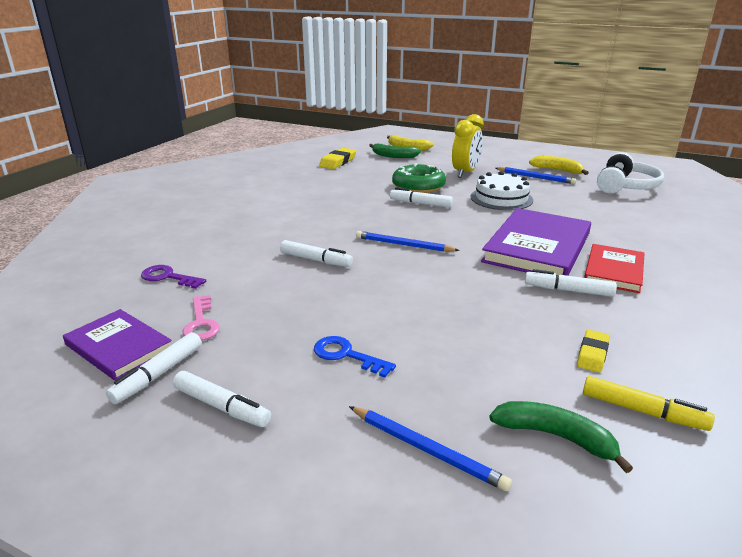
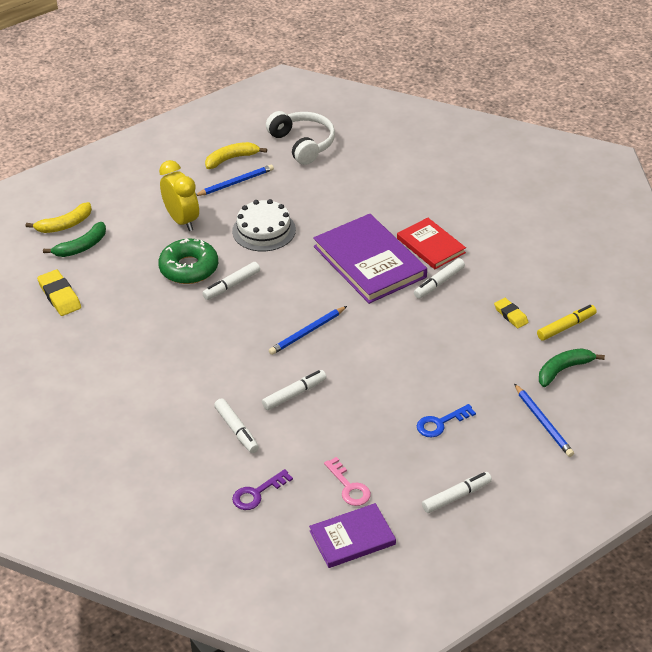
camera: 60 degrees left, 15 degrees up
white marker [106,332,202,404] -> white marker moved to [214,398,259,453]
pink key [182,295,220,341] -> pink key turned 45 degrees clockwise [324,457,371,506]
blue pencil [349,406,512,491] -> blue pencil turned 90 degrees clockwise [514,384,574,457]

